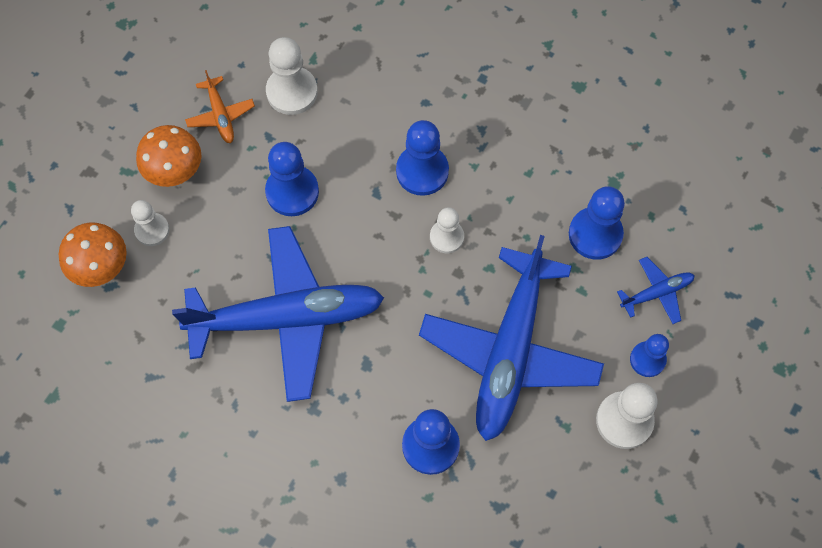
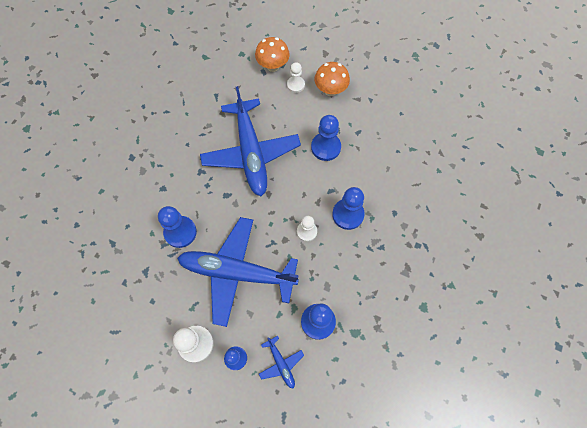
camera: 85 degrees right, 0 degrees up
orange plane [185,70,255,143] -> none
white pawn [266,37,318,115] -> none

